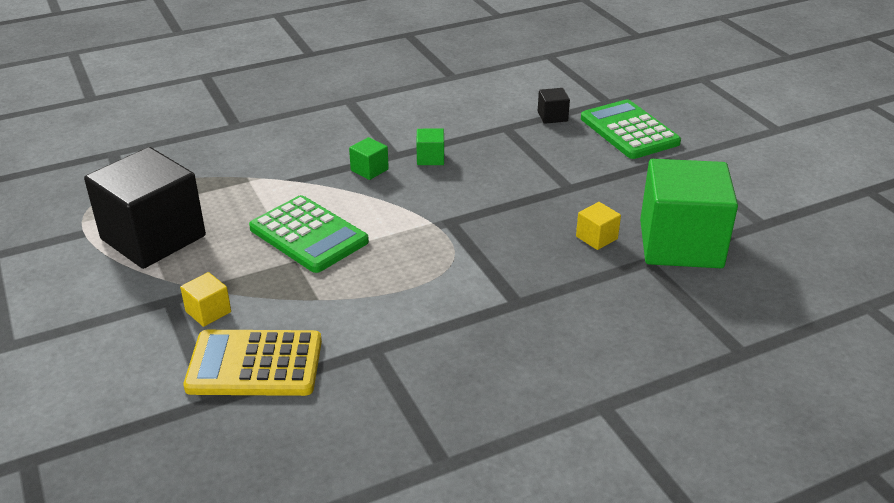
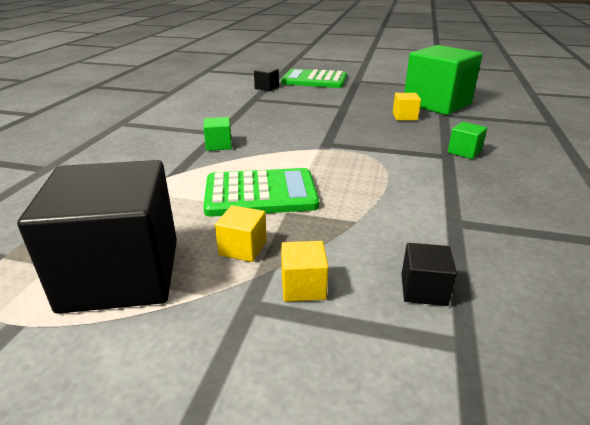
camera: 50 degrees left, 5 degrees down
yellow calculator [183,330,322,396] -> black cube [401,243,457,306]
green cube [416,129,444,165] -> green cube moved to [448,122,487,159]
none -> yellow cube [215,205,267,262]

